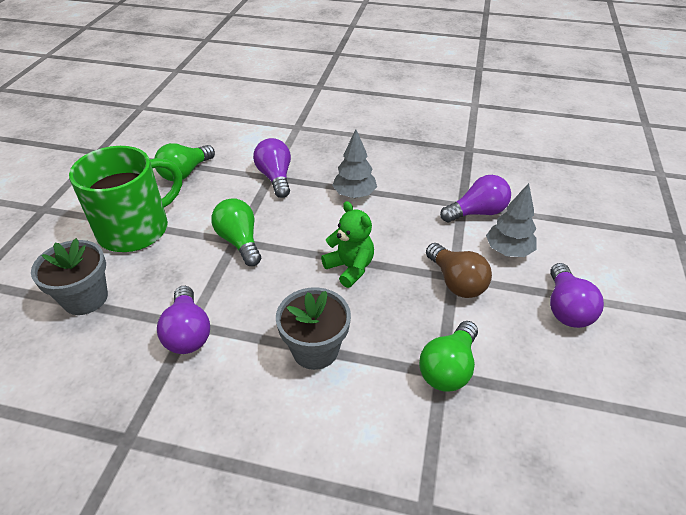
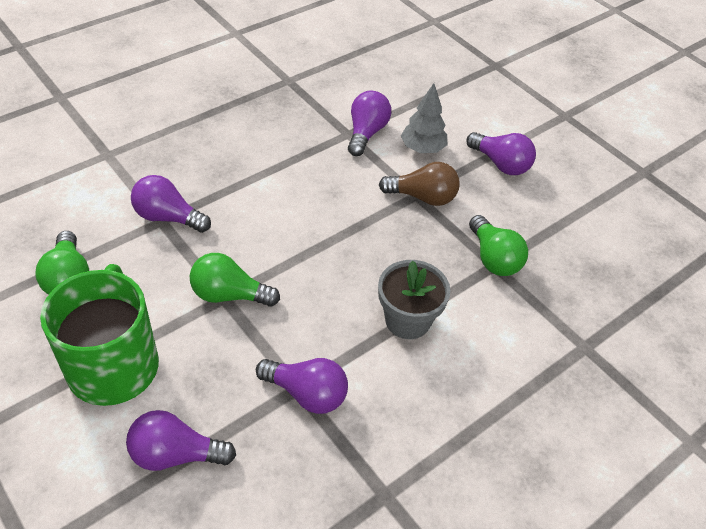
camera: 55 degrees left, 5 degrees up
grey flower pot [31,238,108,315] -> purple light bulb [126,410,236,471]
green teddy bear [321,201,374,288] -> none
grey tree [332,129,377,198] -> none

